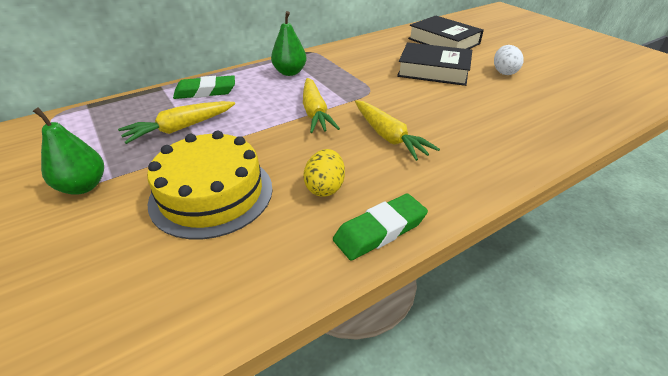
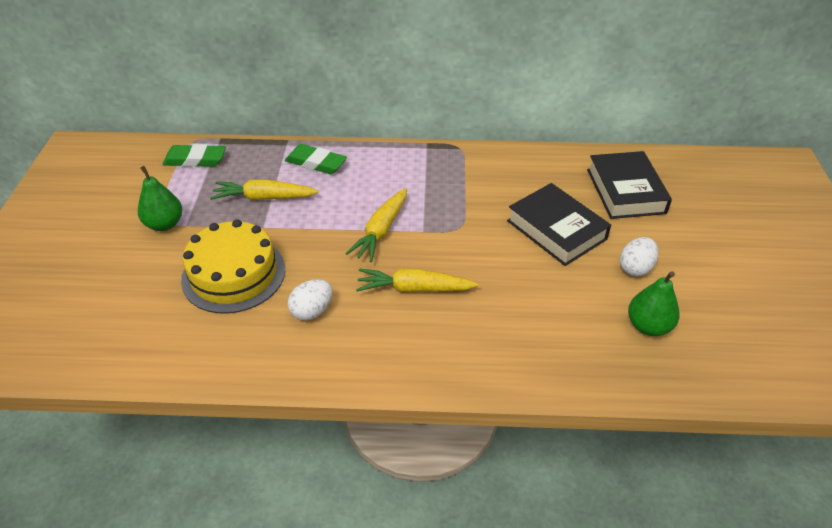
camera: 35 degrees right, 5 degrees up
green pear [271,11,306,76] -> green pear moved to [628,271,680,336]
yellow egg [304,149,345,197] -> white egg [288,279,332,321]
green eraser [333,193,428,260] -> green eraser moved to [162,144,226,167]
yellow carrot [355,100,440,161] -> yellow carrot turned 90 degrees clockwise [356,268,479,293]

